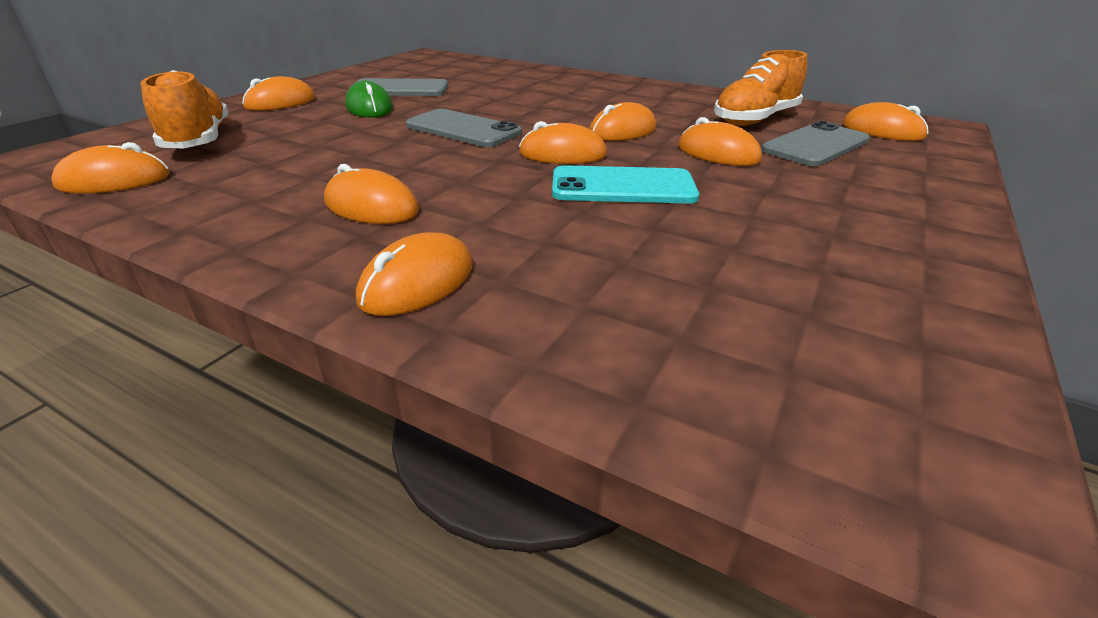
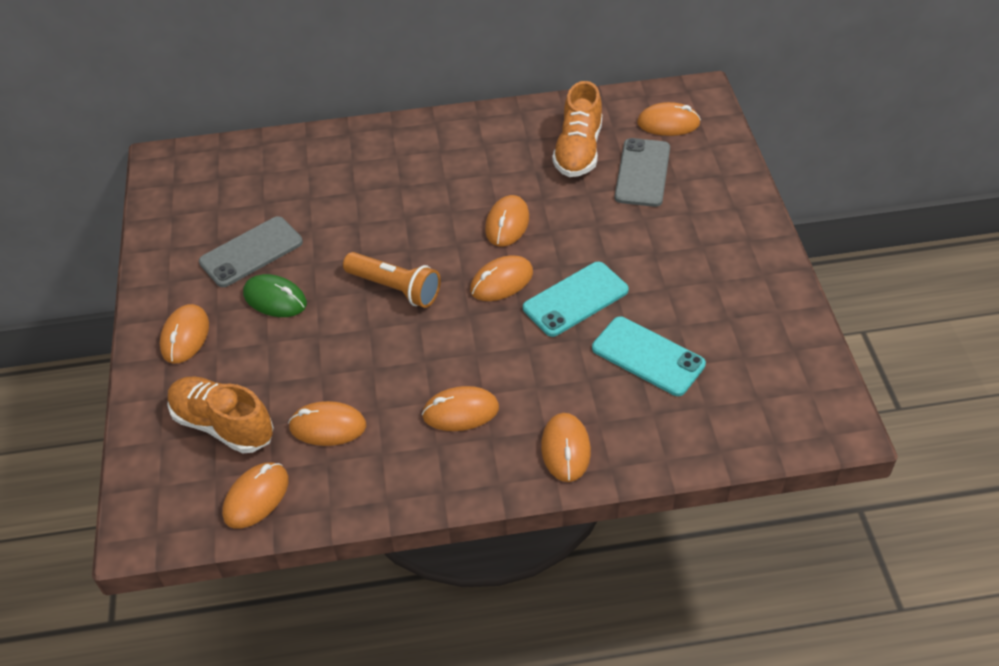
camera: 35 degrees left, 15 degrees up
grey phone [406,109,522,147] -> orange flashlight [343,252,441,308]
orange mouse [678,117,762,166] -> orange mouse moved to [288,401,366,446]
none -> turquoise phone [592,317,706,396]

